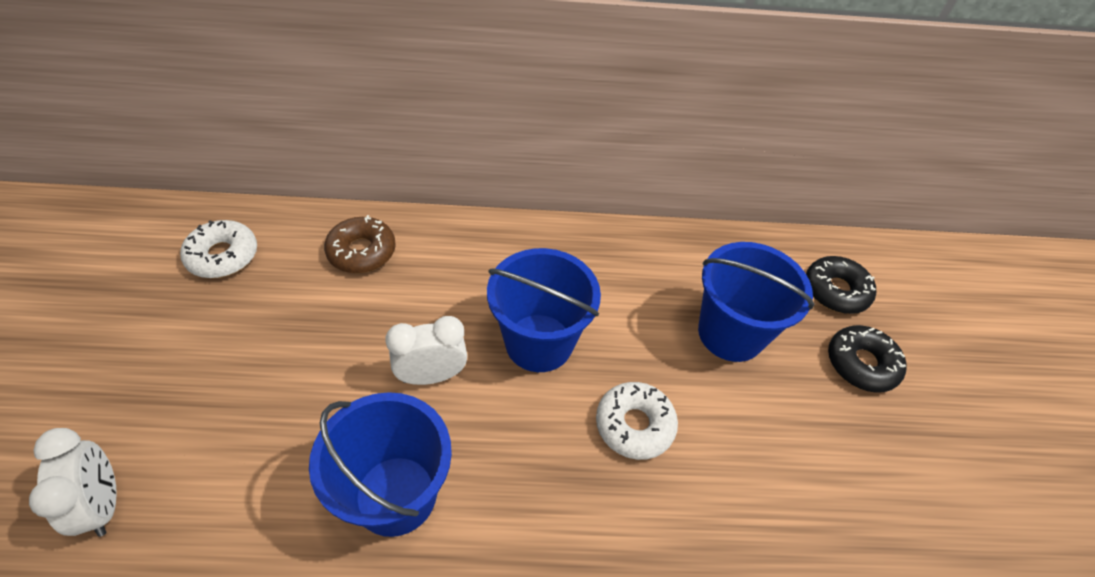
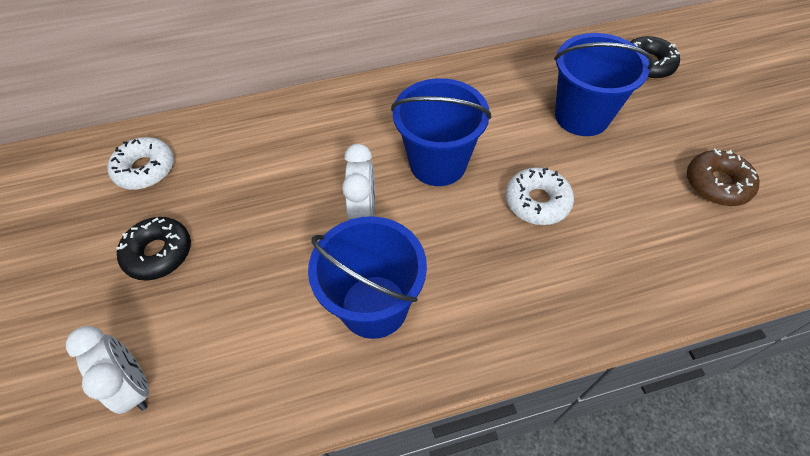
camera: 10 degrees left, 5 degrees up
brown donut [324,215,396,273] -> brown donut moved to [687,149,760,206]
white clock [385,316,467,385] -> white clock turned 120 degrees clockwise [342,144,375,220]
black donut [828,325,907,393] -> black donut moved to [117,217,191,281]

